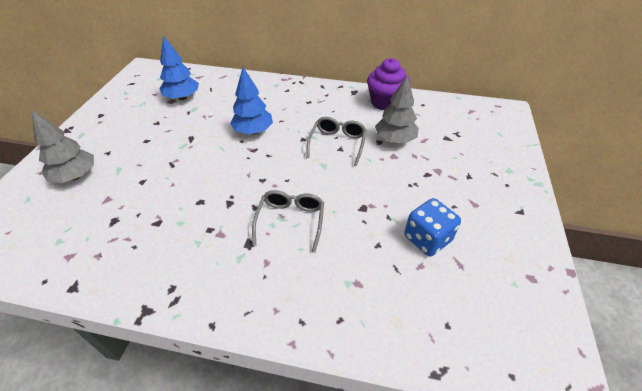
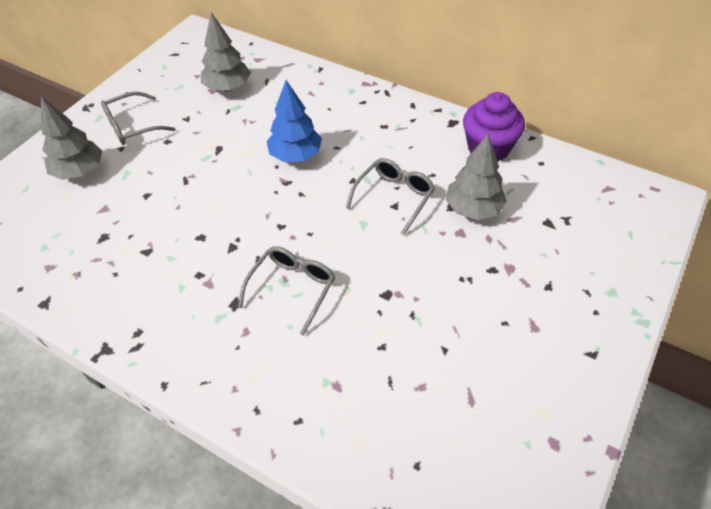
camera: 20 degrees right, 5 degrees up
blue tree [160,35,199,100] -> grey tree [201,12,250,92]
blue dice [404,198,461,256] -> none
none -> grey glasses [101,92,176,145]

